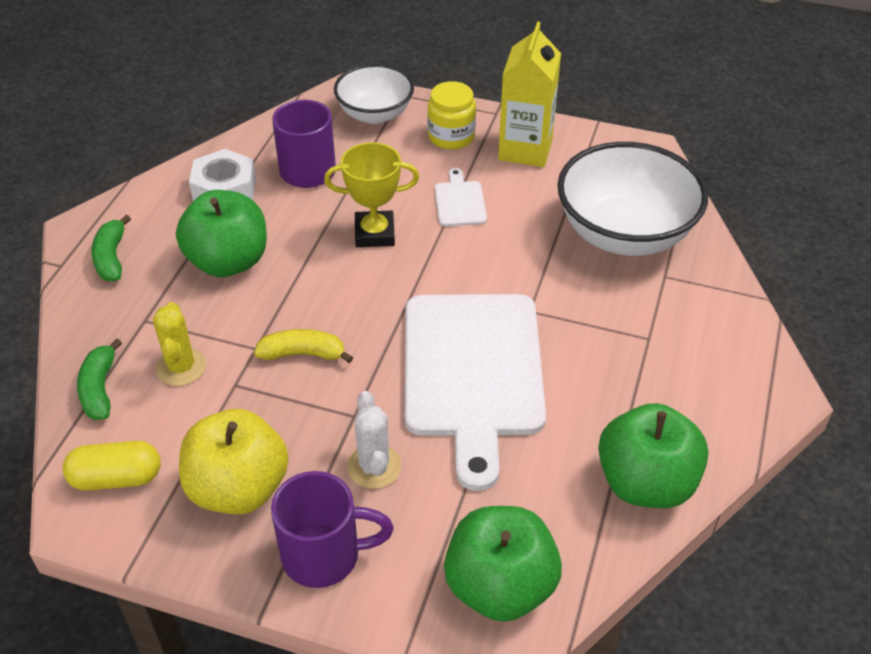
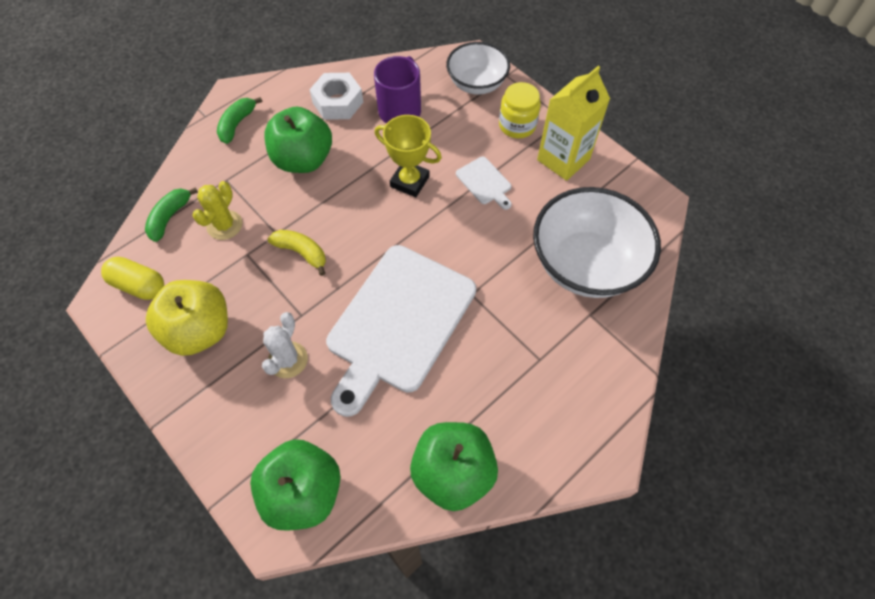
camera: 30 degrees right, 15 degrees up
purple mug [271,471,394,588] -> none
white cutting board [434,168,487,227] -> white cutting board turned 120 degrees clockwise [456,156,512,210]

